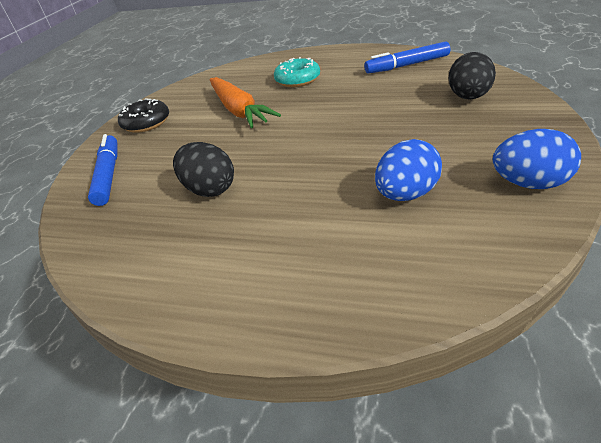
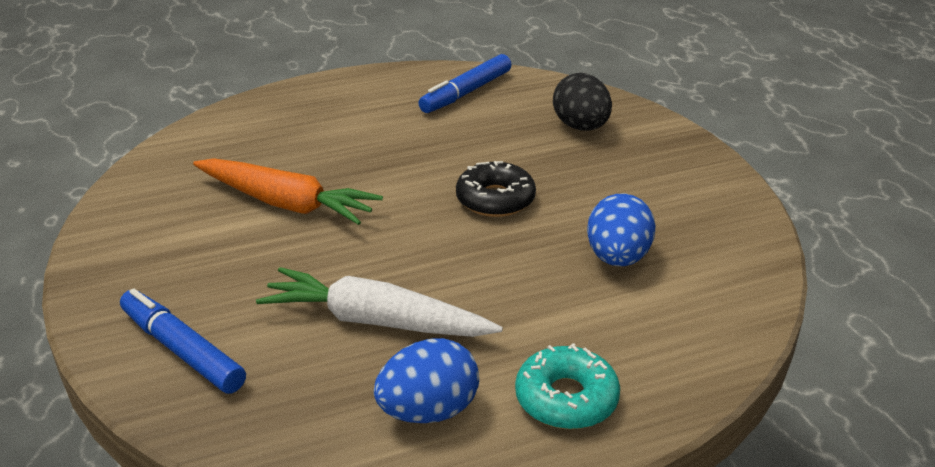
camera: 40 degrees left, 5 degrees down
black donut [118,99,169,133] -> black donut moved to [456,161,536,217]
black egg [173,142,234,197] -> white carrot [256,267,503,337]
turquoise donut [274,57,320,87] -> turquoise donut moved to [515,343,620,429]
blue egg [493,129,581,189] -> blue egg moved to [374,338,479,423]

